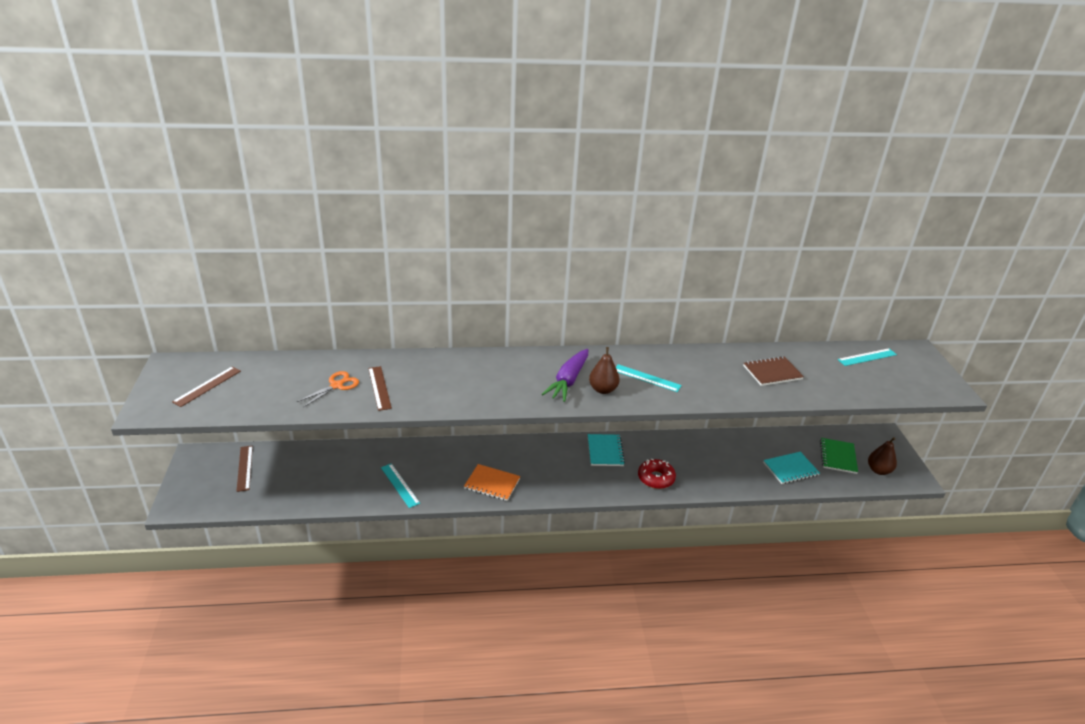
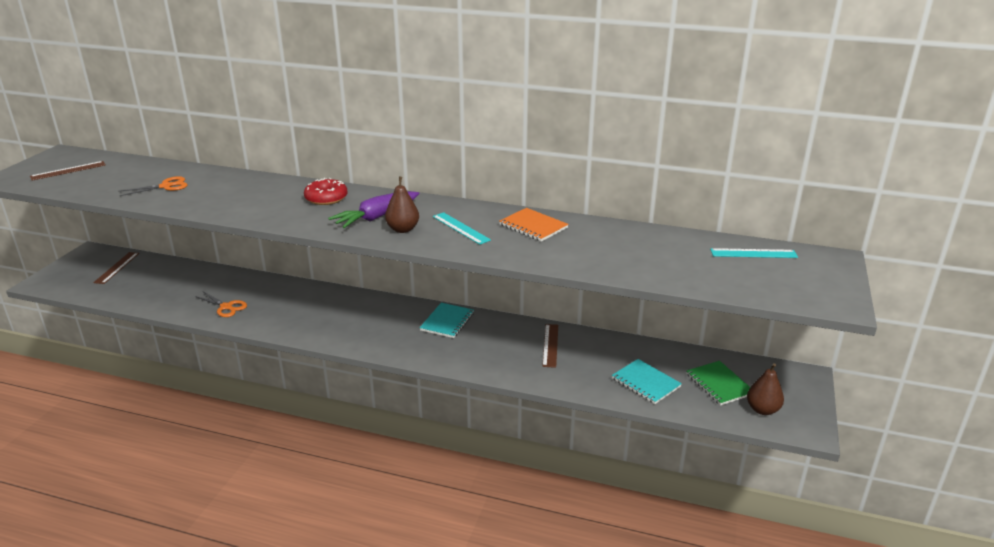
camera: 25 degrees right, 5 degrees down
brown ruler [368,366,392,411] -> brown ruler moved to [542,324,558,368]
turquoise ruler [381,463,420,508] -> orange scissors [195,292,247,317]
orange notebook [464,464,520,501] -> orange notebook moved to [500,208,569,242]
red donut [638,459,676,489] -> red donut moved to [304,178,348,205]
brown notebook [743,356,804,386] -> none
turquoise notebook [763,452,820,484] -> turquoise notebook turned 45 degrees clockwise [612,359,682,404]
green notebook [820,438,858,474] -> green notebook turned 60 degrees counterclockwise [686,361,750,406]

